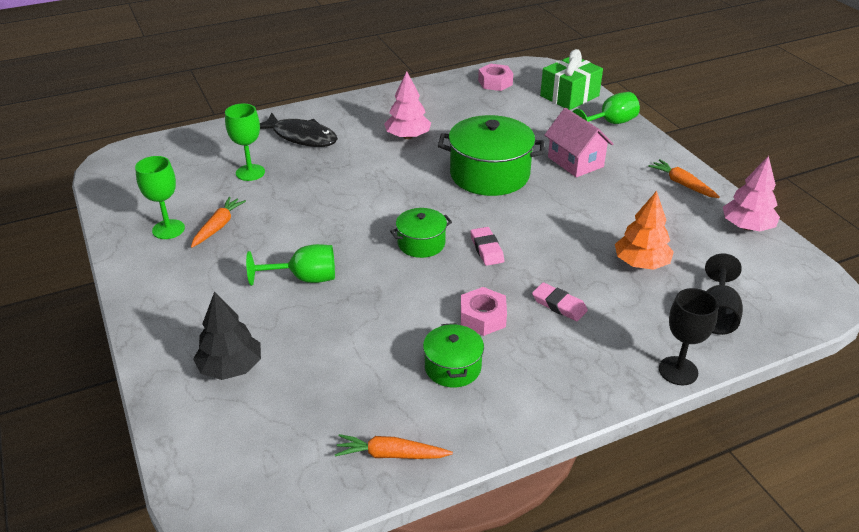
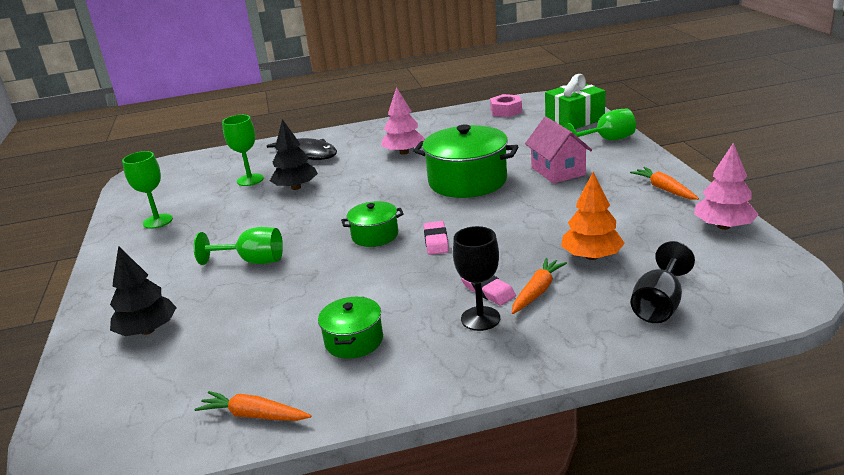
camera: 15 degrees right, 10 degrees down
orange carrot [191,197,246,248] -> orange carrot moved to [512,258,567,314]
pink nut [461,287,507,336] -> none
black goblet [659,288,719,385] -> black goblet moved to [453,226,500,331]
none -> black tree [270,119,318,190]

